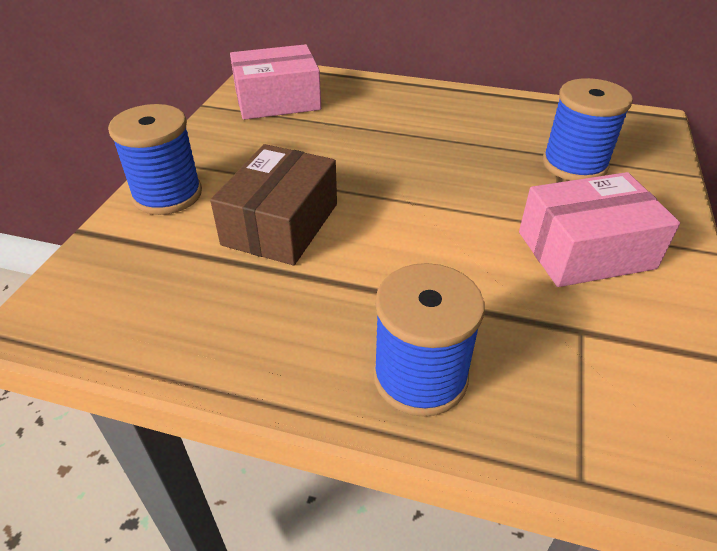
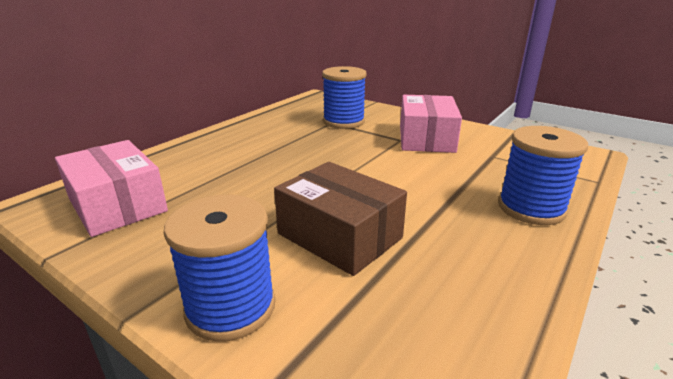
camera: 70 degrees left, 15 degrees down
pink box [230,44,321,120] -> pink box turned 45 degrees counterclockwise [55,140,168,237]

